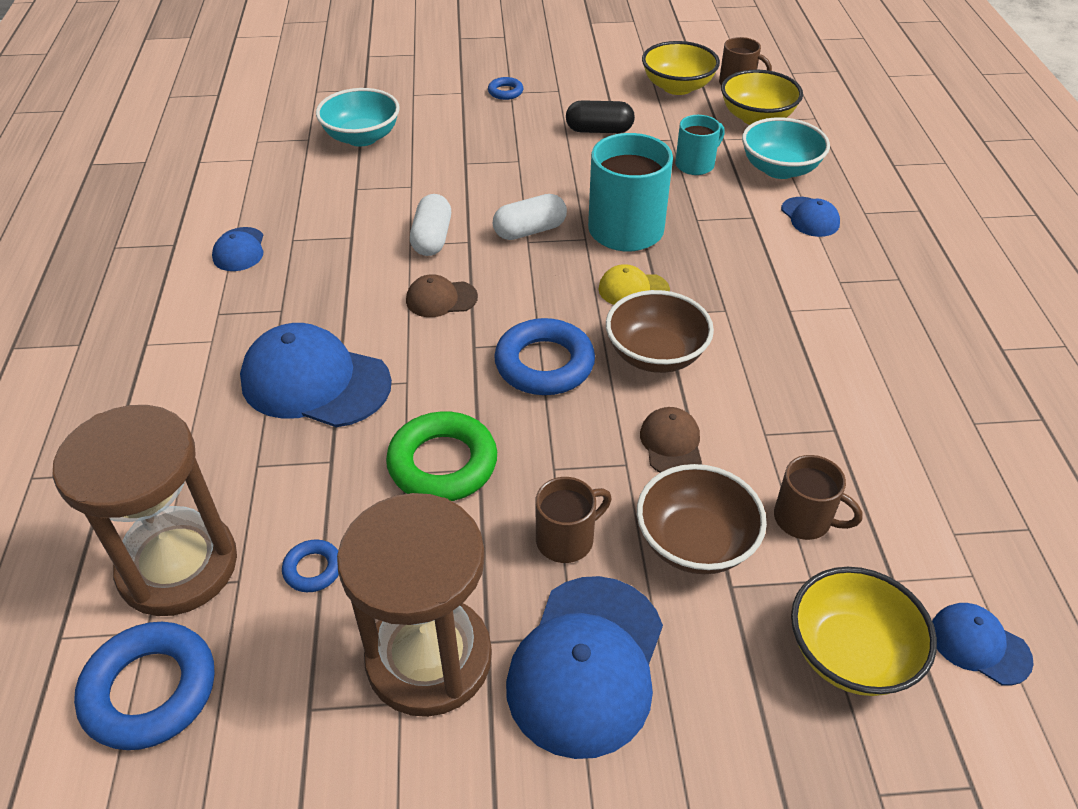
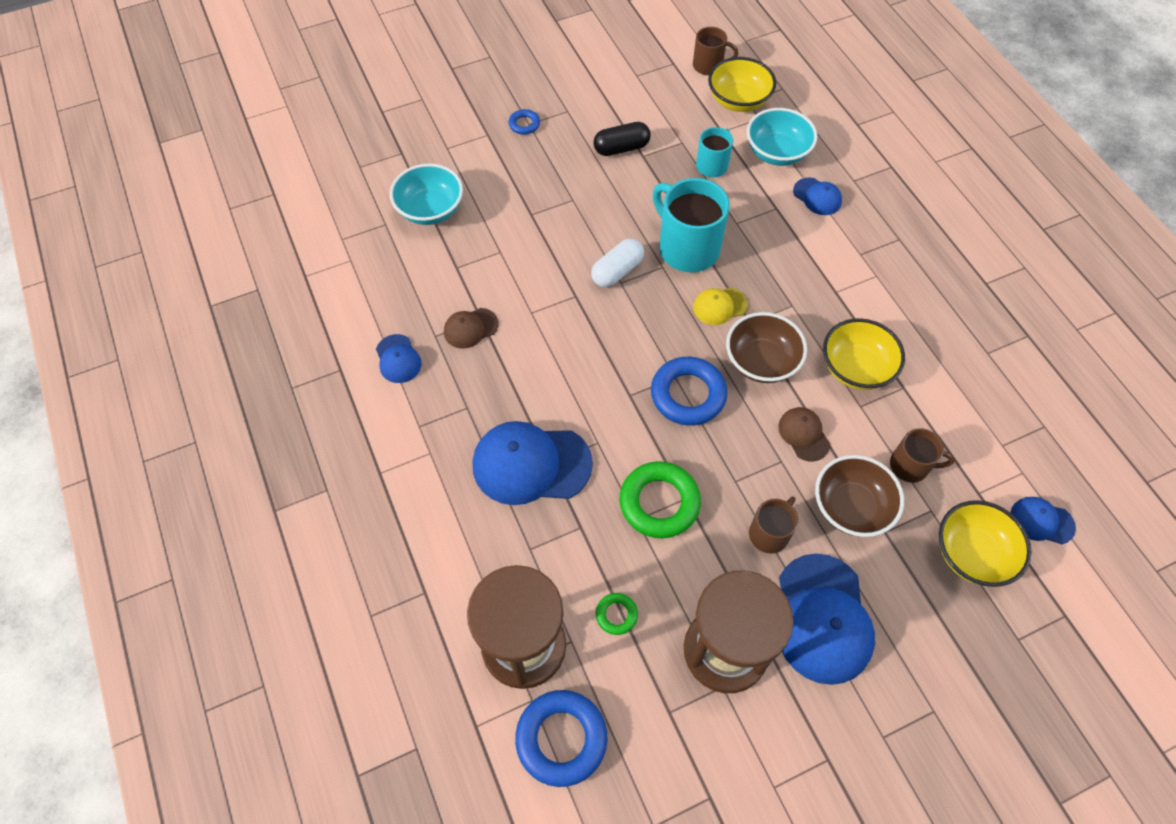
camera: 20 degrees left, 15 degrees up
blue ring [282,540,339,592] -> green ring [596,593,638,635]
brown cap [406,274,478,317] -> brown cap moved to [444,308,499,349]
white capsule [410,194,451,256] -> none
yellow bowl [642,41,720,95] -> yellow bowl moved to [823,318,905,390]

